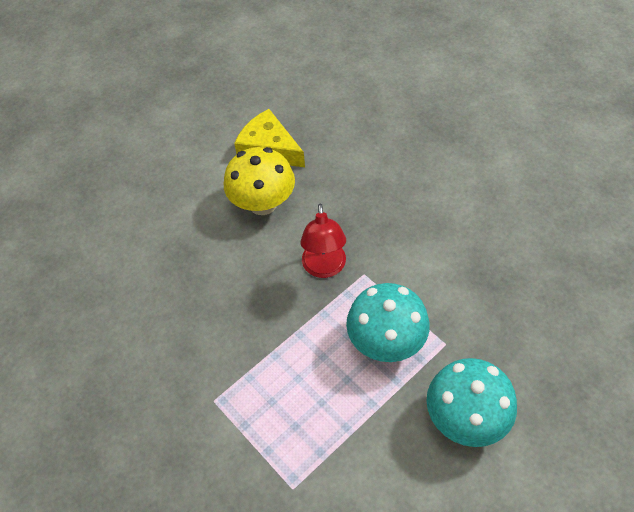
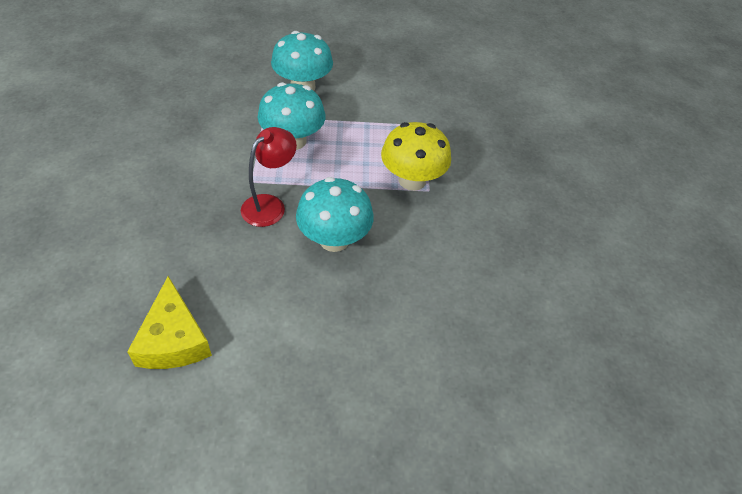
camera: 145 degrees left, 5 degrees down
yellow mushroom [224,147,295,215] -> yellow mushroom moved to [381,122,451,191]
none -> turquoise mushroom [296,177,374,252]

